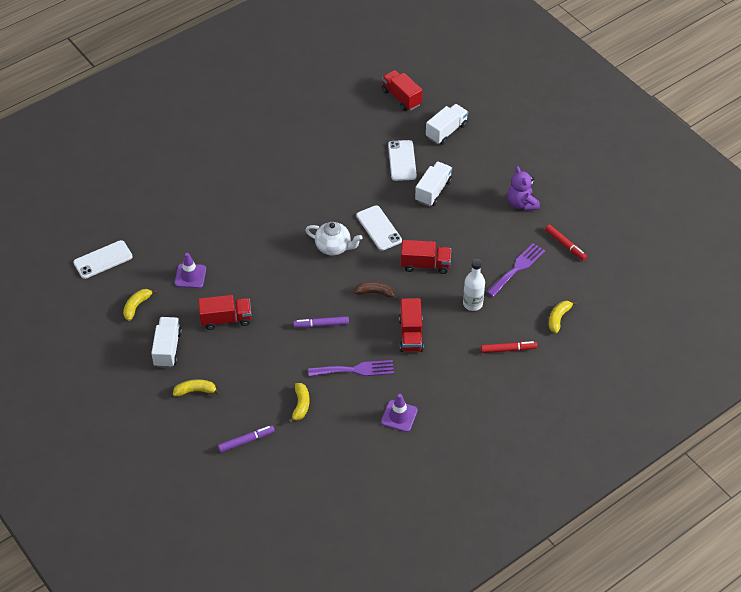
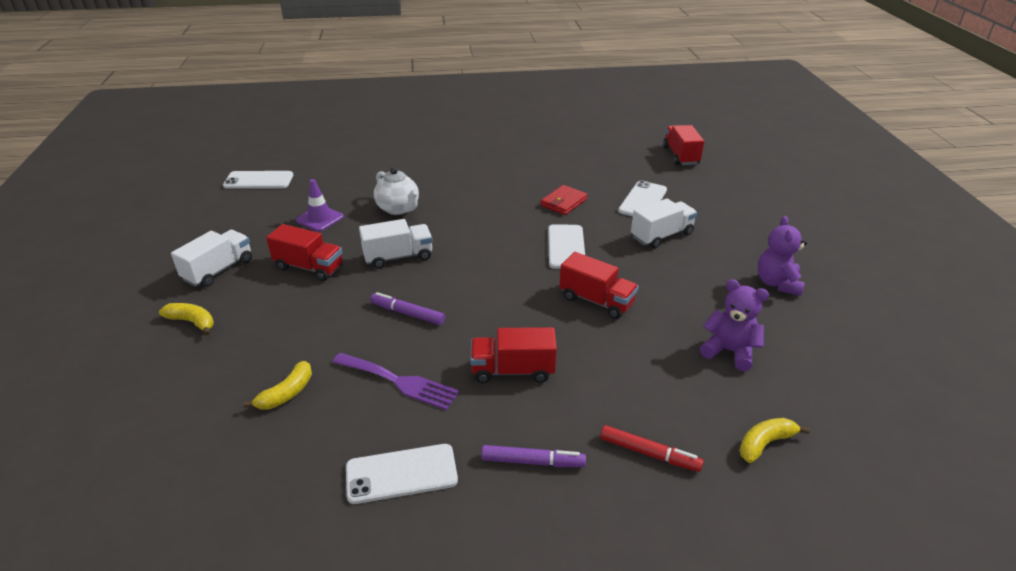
camera: 30 degrees right, 15 degrees down
yellow banana [123,289,157,321] -> none
purple marker [218,425,275,453] -> purple marker moved to [481,445,586,467]
white teapot [305,222,363,255] -> white teapot moved to [374,167,419,215]
brown banana [353,282,398,300] -> none
purple traffic cone [381,394,418,432] -> white phone [346,444,458,504]
red truck [399,298,424,352] -> red truck turned 60 degrees clockwise [470,327,557,383]
white truck [426,104,468,145] -> white truck moved to [359,219,433,269]
white bottle [463,259,485,311] -> none
purple fork [487,243,545,297] -> purple teddy bear [700,279,769,371]
red marker [545,225,587,261] -> none
none -> red wallet [540,185,588,215]

